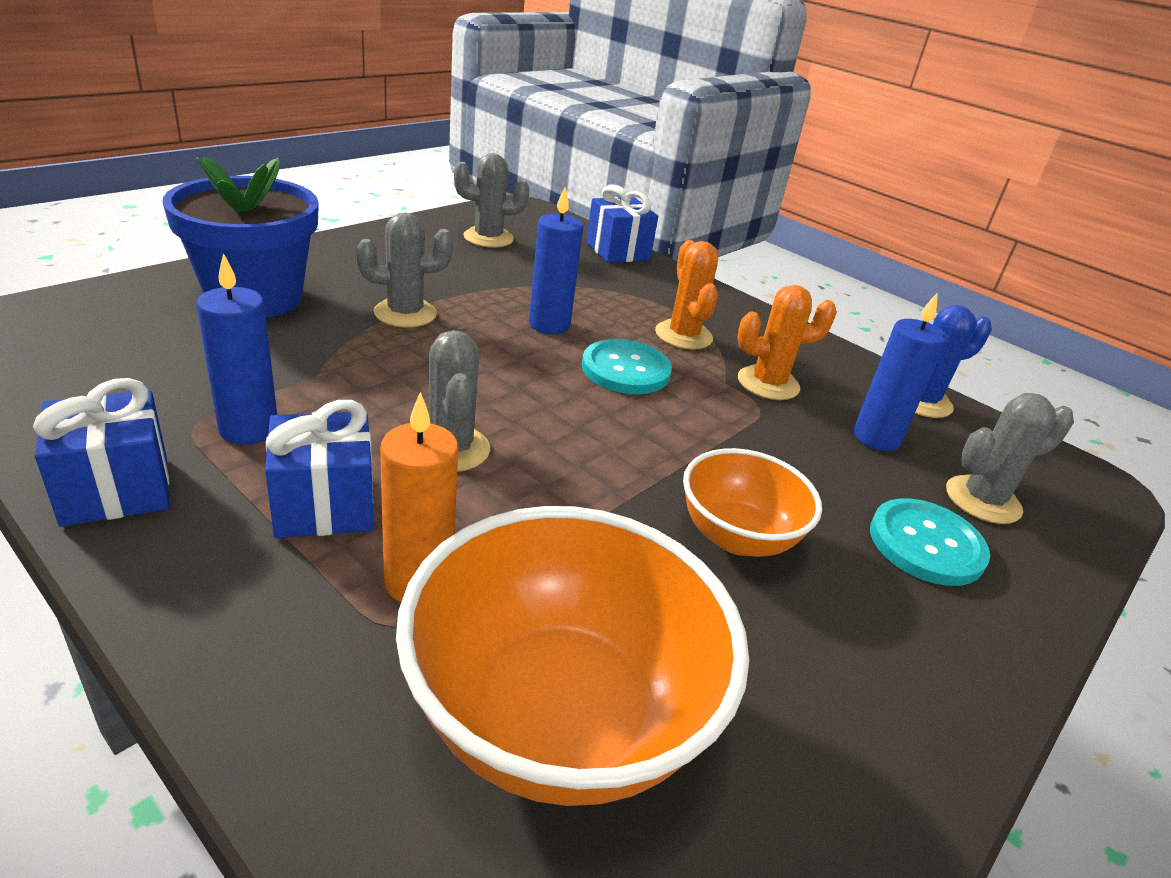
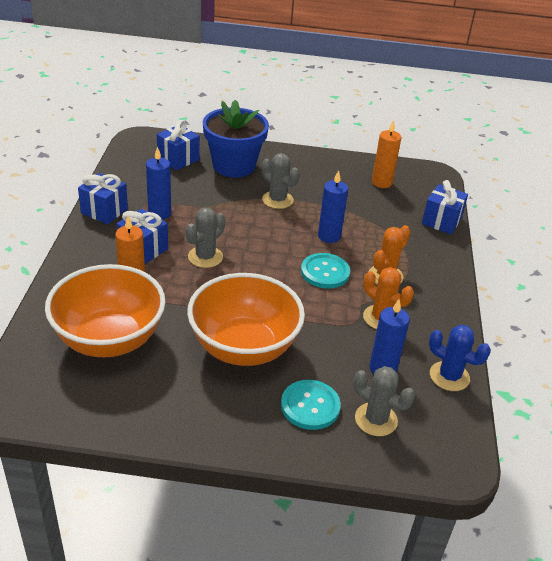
camera: 55 degrees right, 5 degrees up
grey cactus [454,153,529,248] -> orange candle [372,120,401,188]
orange bowl [683,448,822,557] -> orange bowl [187,273,305,366], size x1.77
none -> blue gift [157,120,200,170]

